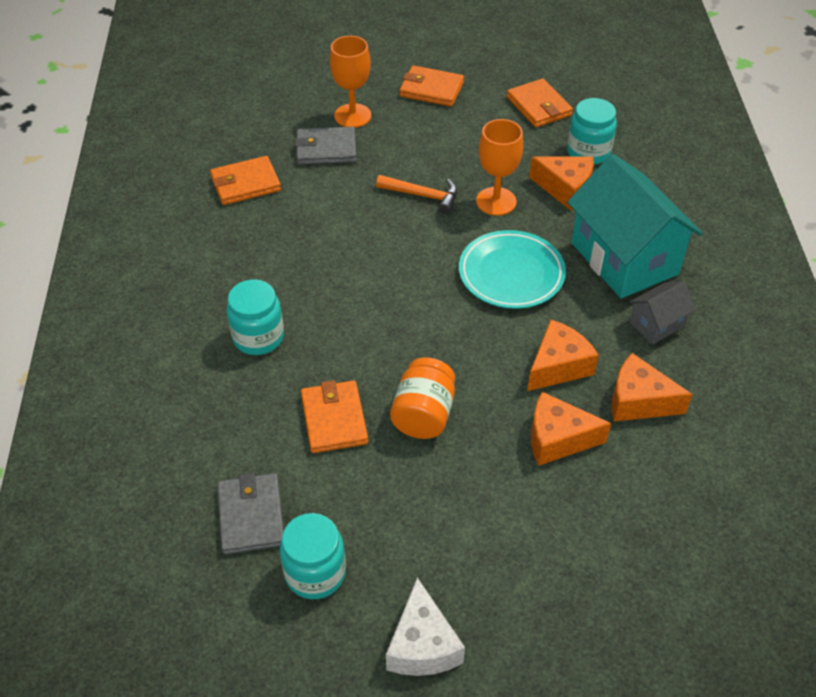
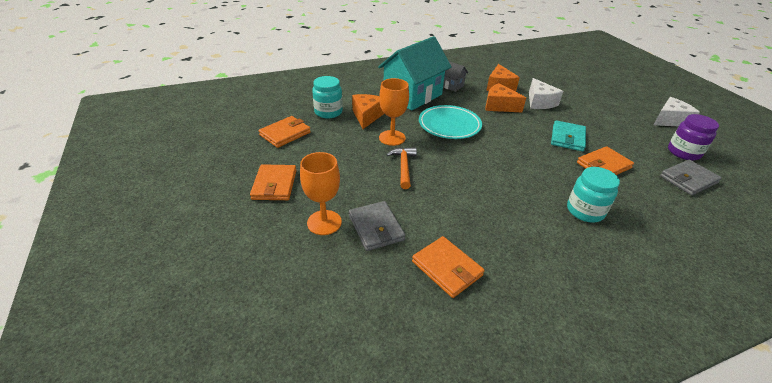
camera: 110 degrees left, 10 degrees down
turquoise jar [280,513,346,599] -> purple jar [668,114,719,161]
orange jar [390,357,455,439] -> turquoise wallet [551,120,586,151]
orange cheese [531,392,611,466] -> white cheese [529,78,563,109]

